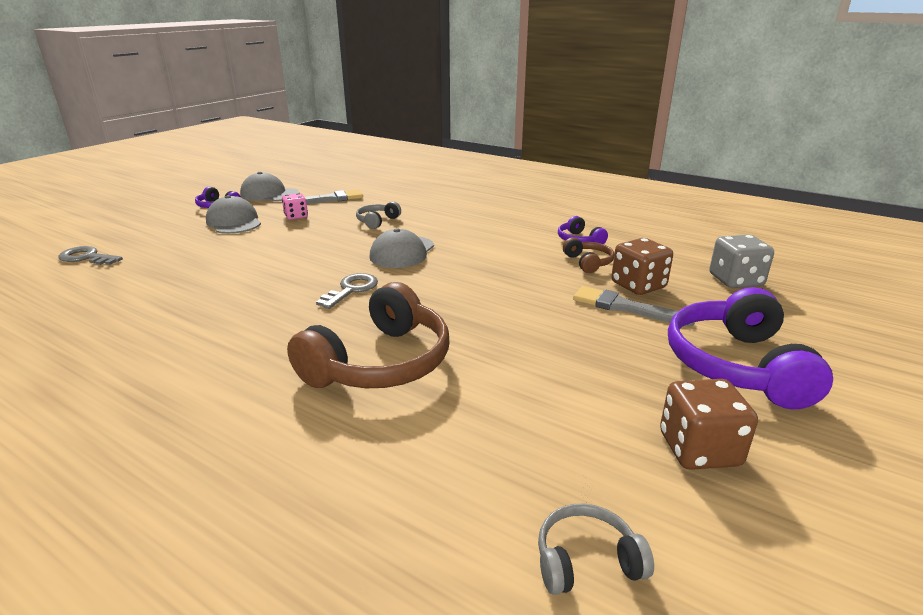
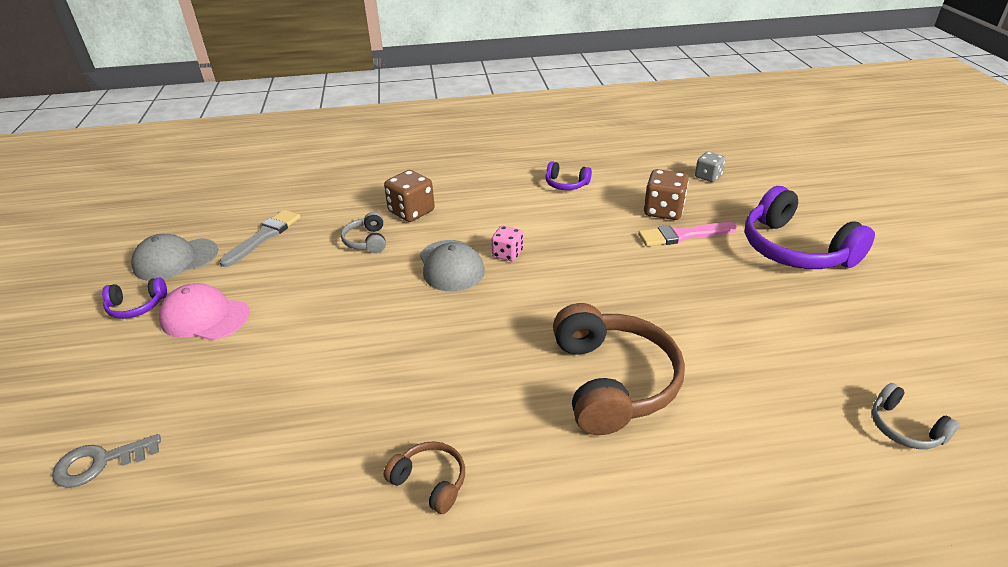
camera: 40 degrees left, 10 degrees up
grey cap [206,195,261,234] -> pink cap [159,283,250,340]
pink dice [282,193,308,220] -> pink dice moved to [491,226,523,261]
grey key [316,273,378,309] -> none
grey headphones [538,503,654,595] -> grey headphones turned 75 degrees counterclockwise [872,383,960,449]
brown headphones [563,237,614,273] -> brown headphones moved to [384,441,465,514]
grey brush [573,286,695,326] -> pink brush [638,222,737,247]
brown dice [660,379,758,470] -> brown dice moved to [384,170,435,222]
grey dice [709,235,774,288] -> grey dice [695,152,726,182], size x0.64

